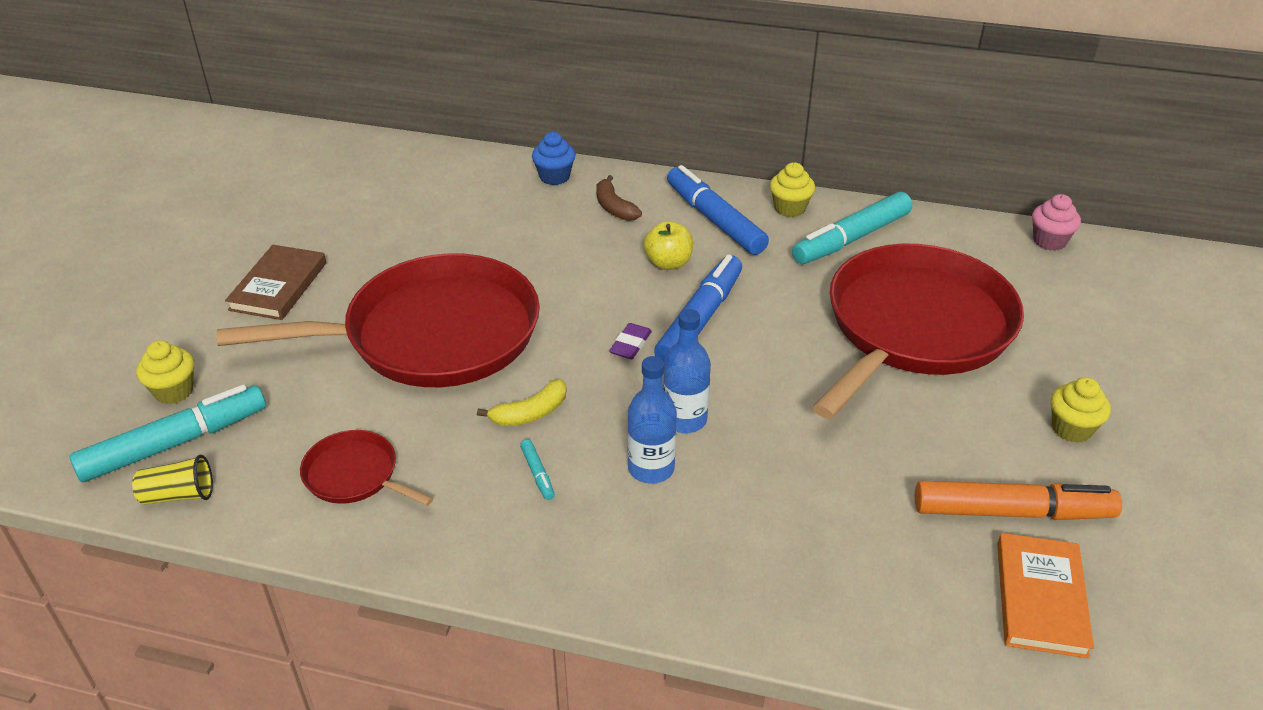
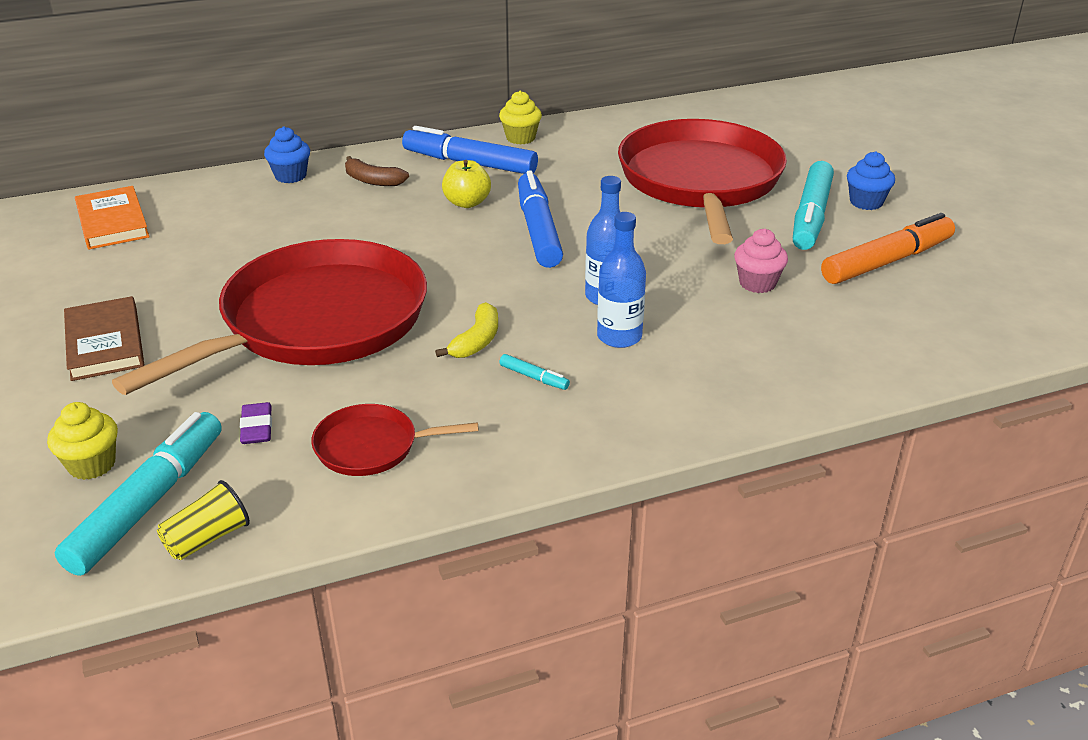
camera: 35 degrees left, 5 degrees down
purple eraser [609,323,652,359] -> purple eraser moved to [240,402,272,444]
turquoise marker [792,192,912,264] -> turquoise marker moved to [793,161,834,250]
orange book [997,533,1094,659] -> orange book moved to [75,186,150,249]
pink cupcake [1032,194,1081,251] -> pink cupcake moved to [734,229,788,293]
yellow cupcake [1051,377,1111,443] -> blue cupcake [847,151,895,210]

